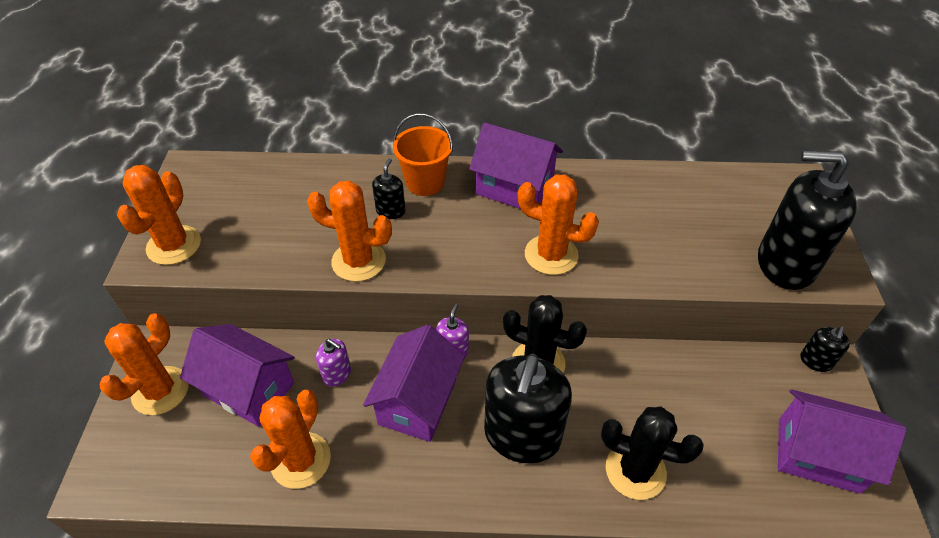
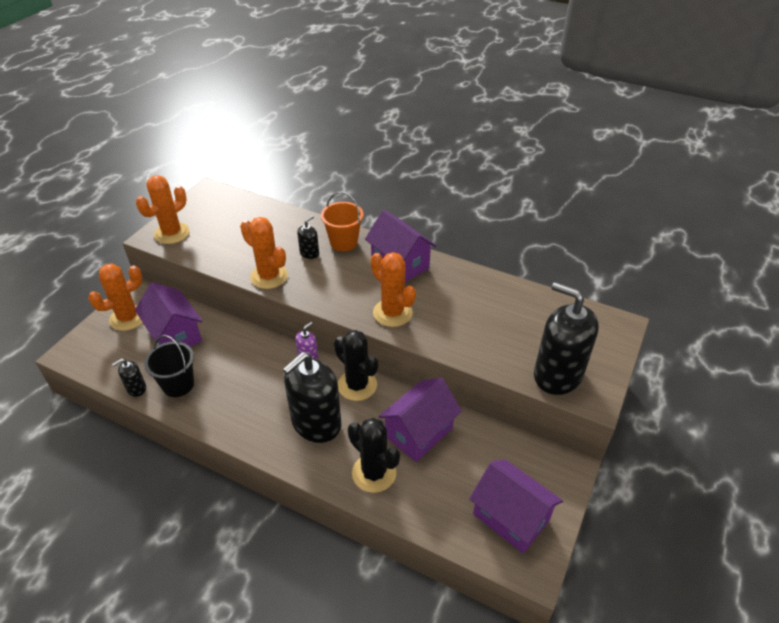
camera: 25 degrees right, 5 degrees down
orange cactus [250,389,331,489] -> black bucket [144,335,194,397]
purple soap dispenser [316,339,351,387] -> none
purple house [363,325,465,442] -> purple house moved to [378,378,462,462]
black soap dispenser [800,326,850,372] -> black soap dispenser moved to [112,358,146,397]

